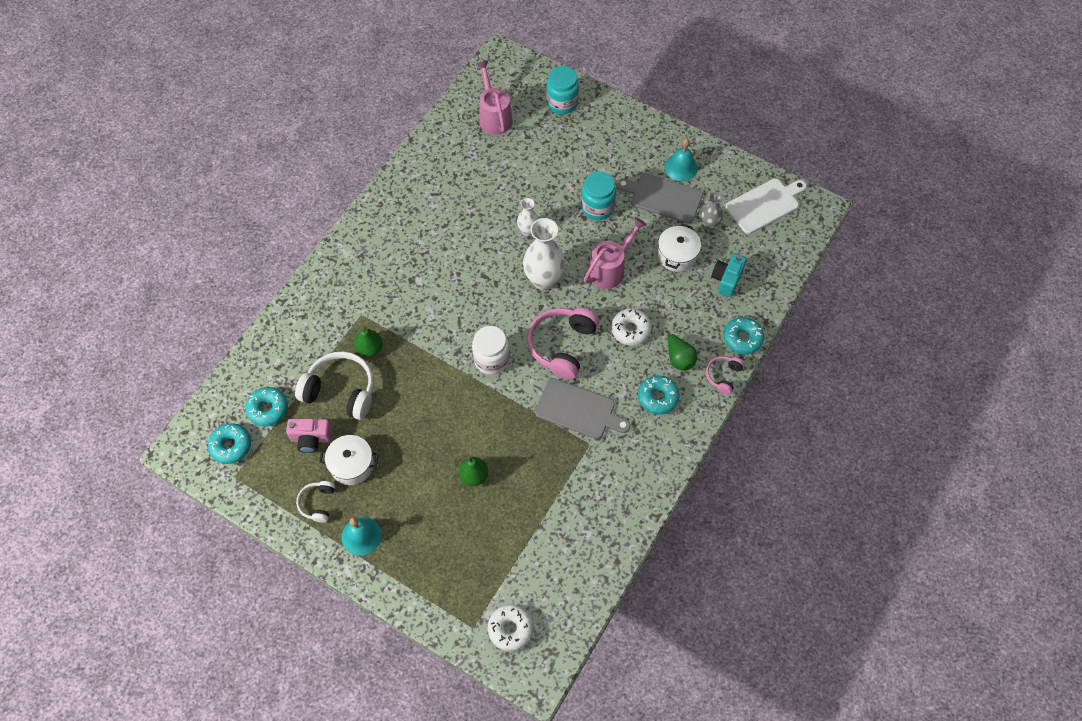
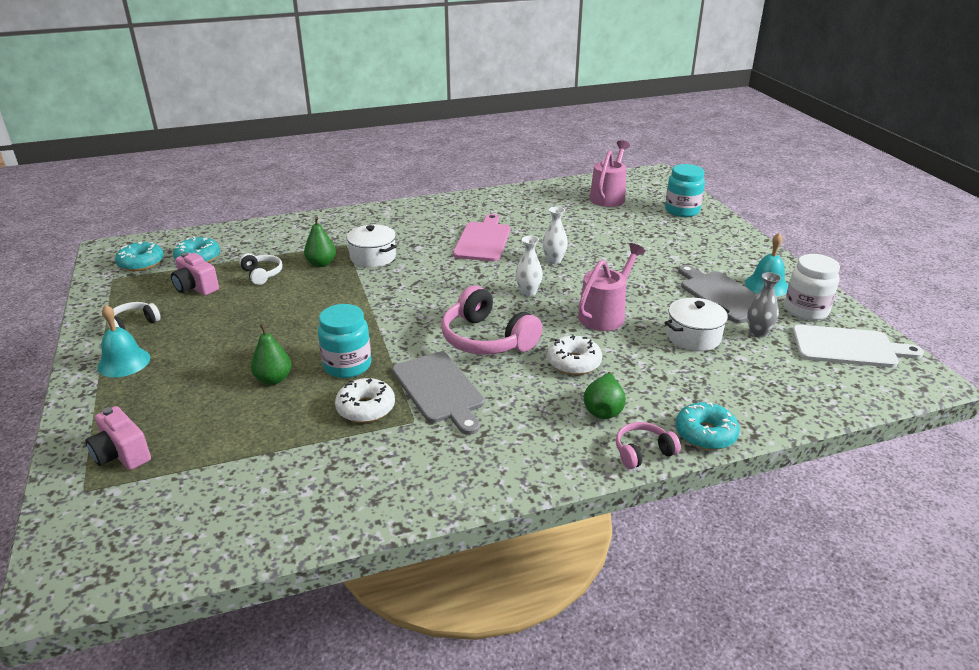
camera: 40 degrees right, 30 degrees down
white headphones [295,351,374,420] -> white headphones [239,253,283,285], size x0.53
white pot [319,435,379,485] -> white pot moved to [347,224,396,267]
white jar [472,326,510,375] -> white jar moved to [785,254,840,321]
white donut [488,605,533,651] -> white donut moved to [335,378,395,423]
white vase [523,218,565,290] -> white vase [516,236,543,297], size x0.53
pink headphones [527,308,599,380] -> pink headphones turned 105 degrees counterclockwise [441,286,542,355]
turquoise jar [581,171,616,220] -> turquoise jar moved to [318,304,371,378]
pink watering can [584,217,646,289] -> pink watering can turned 45 degrees counterclockwise [578,243,646,331]
turquoise donut [638,375,680,415] -> none
turquoise camera [711,253,747,297] -> none
none -> pink camera [85,406,151,470]
none -> pink cutting board [453,214,511,261]

